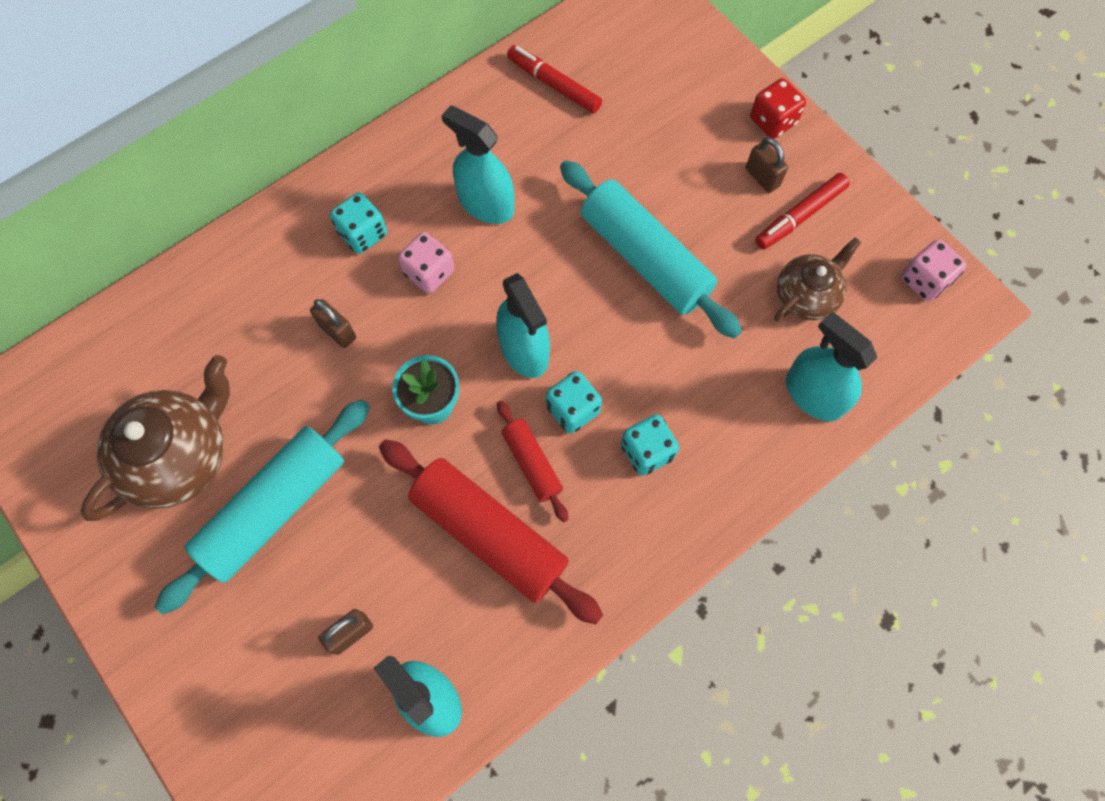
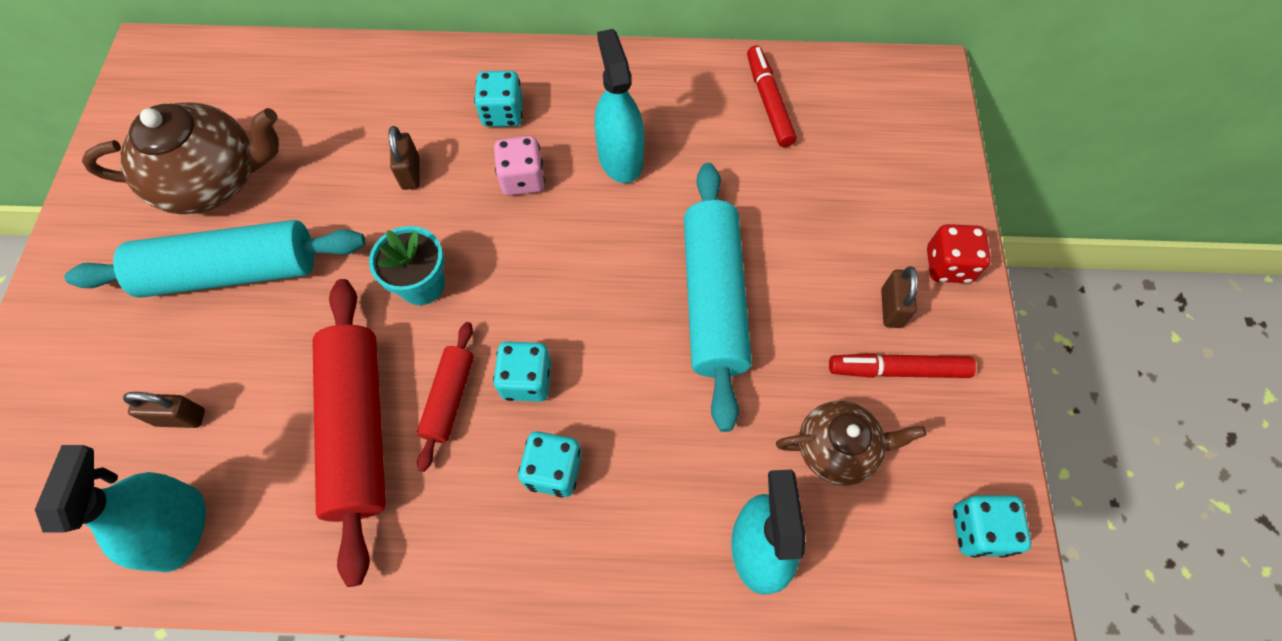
camera: 40 degrees right, 5 degrees down
turquoise spray bottle [496,273,550,378] -> none
pink dice [901,239,967,301] -> turquoise dice [953,495,1031,557]

